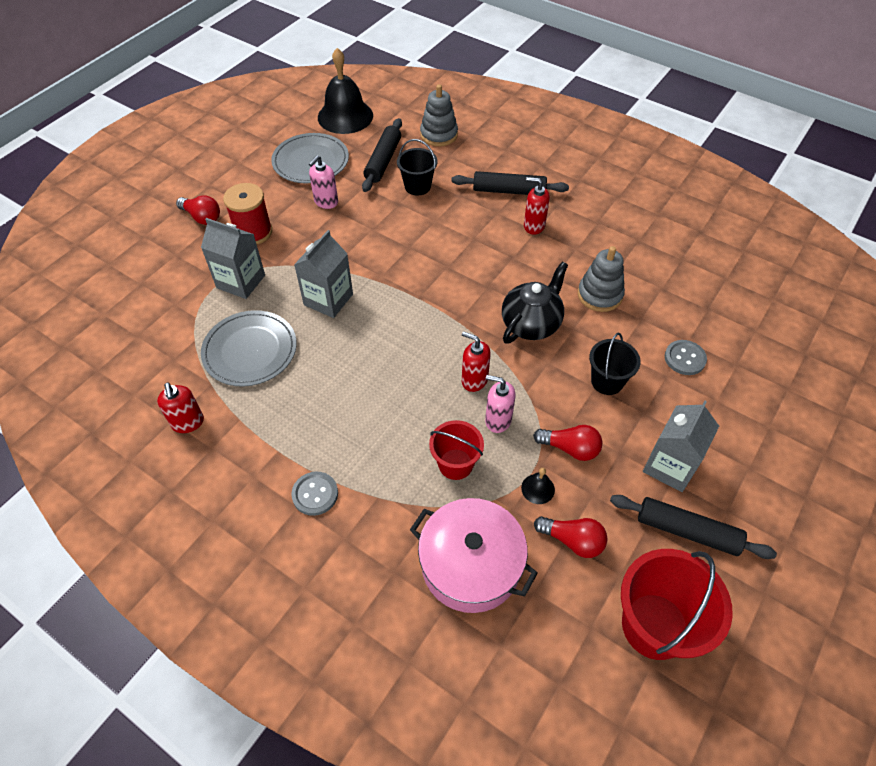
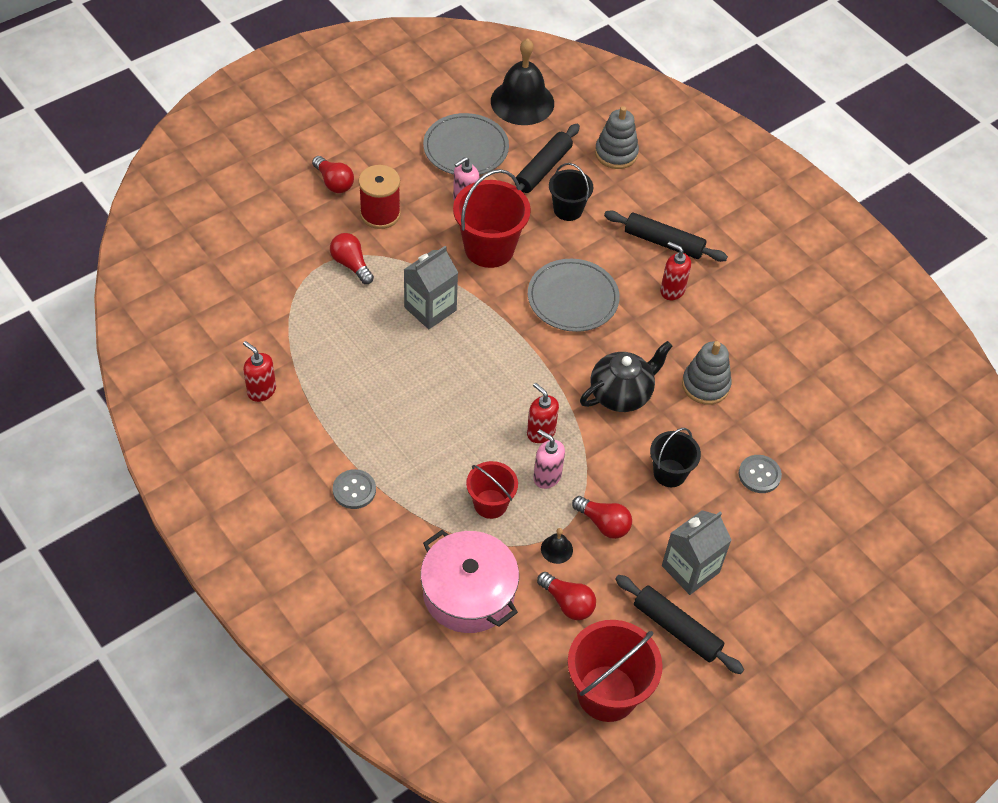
camera: 15 degrees right, 0 degrees up
red soap dispenser [157,383,204,433] -> red soap dispenser turned 135 degrees clockwise [243,341,276,402]
grey carton [201,218,265,299] -> red light bulb [330,233,374,284]
grey plate [201,310,297,387] -> grey plate moved to [528,259,620,332]
none -> red bucket [453,169,531,268]

